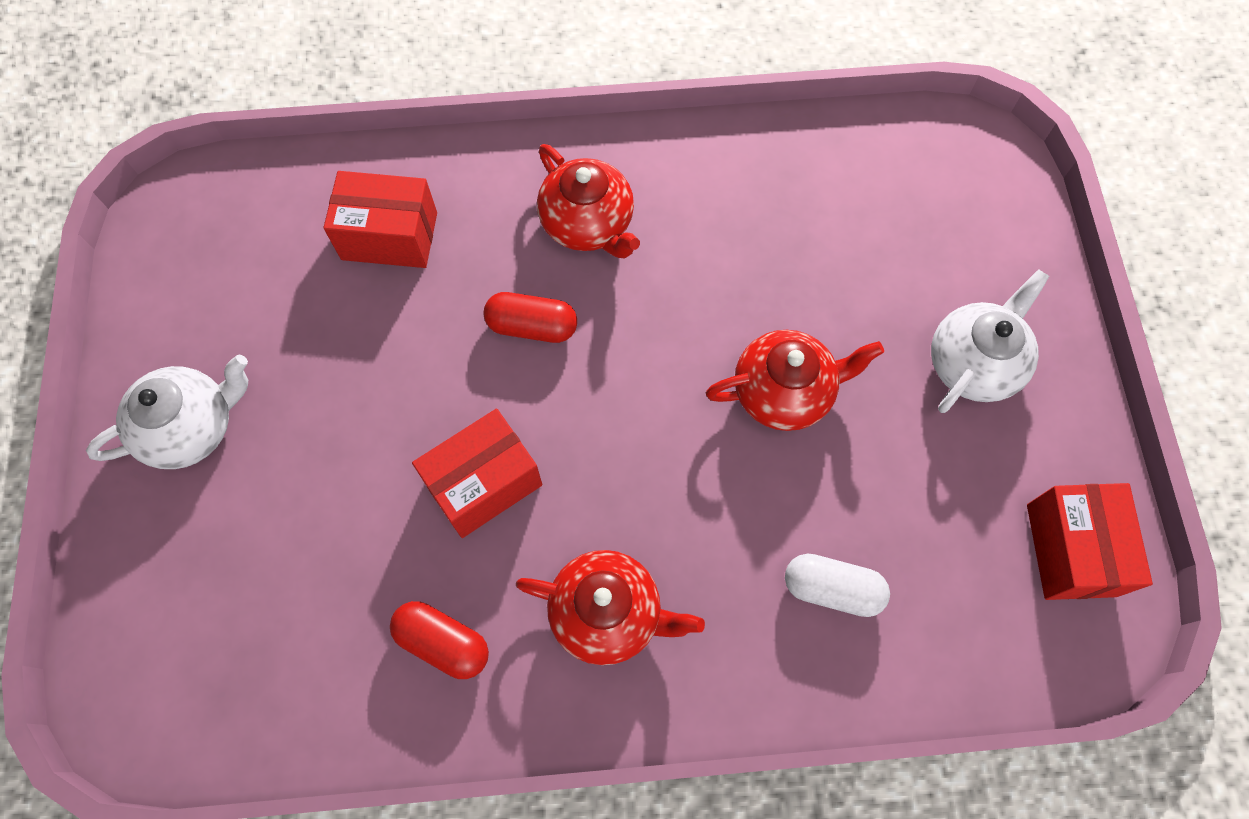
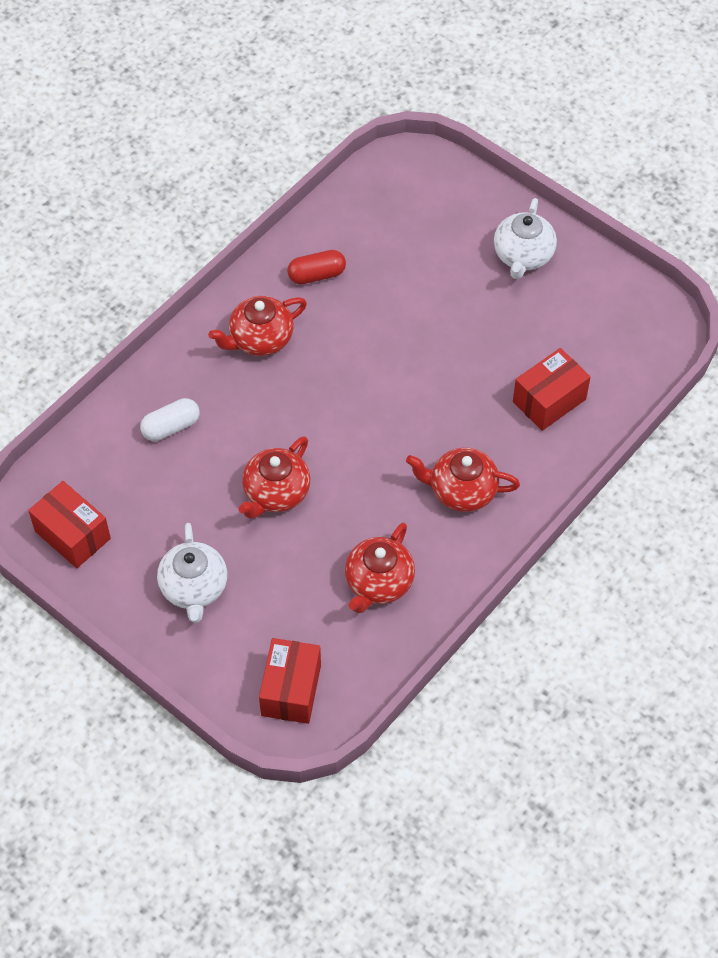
camera: 135 degrees right, 10 degrees down
red box [412,409,542,538] -> red box moved to [259,638,321,724]
red capsule [484,292,577,343] -> none
none -> red teapot [345,522,415,613]

